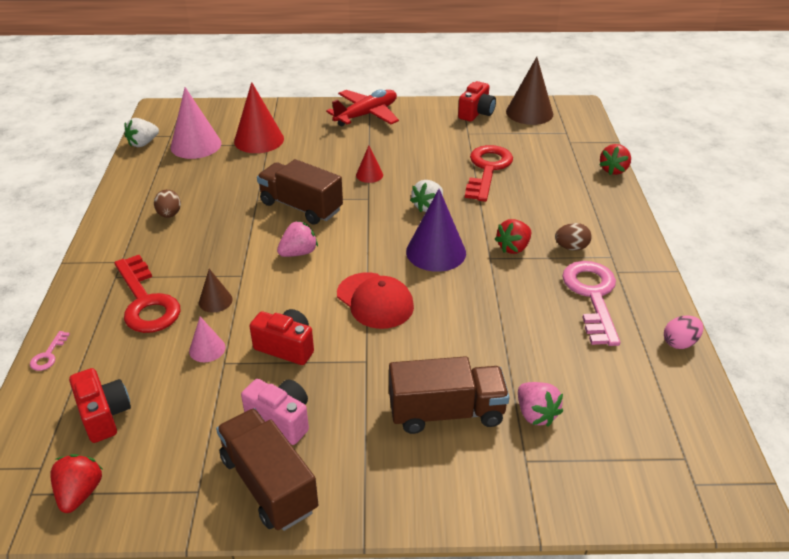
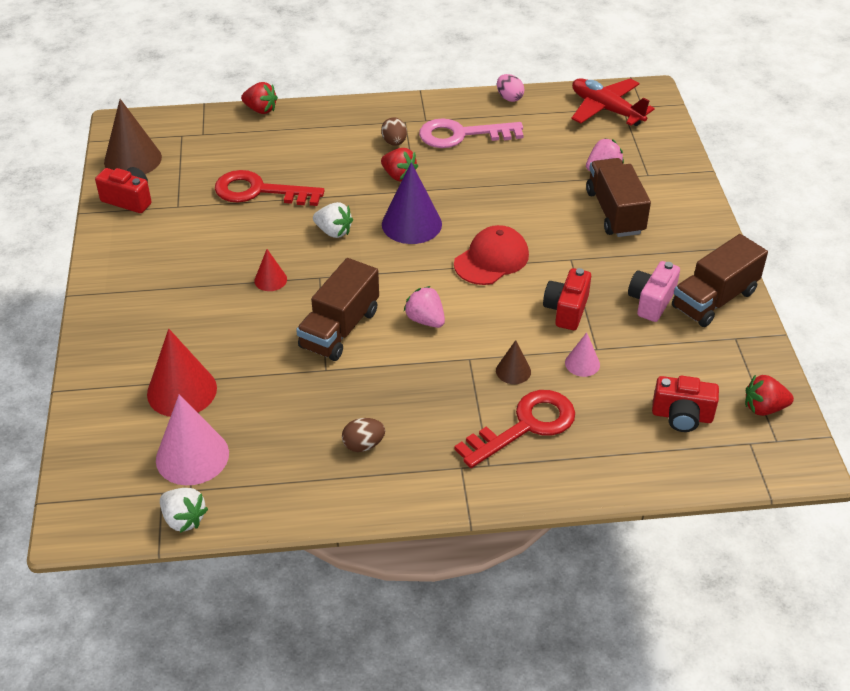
camera: 95 degrees left, 5 degrees up
pink key [30,331,70,371] -> none
red camera [69,368,131,443] -> red camera turned 135 degrees counterclockwise [652,376,719,432]
red plane [326,89,399,126] -> red plane moved to [572,78,655,126]

